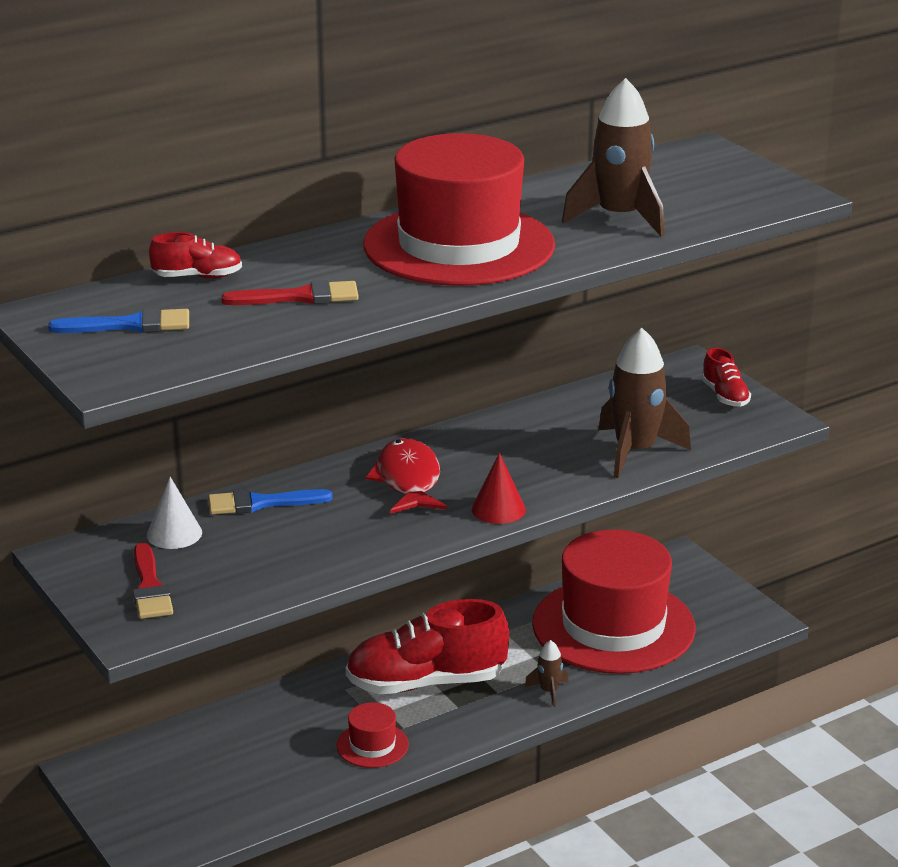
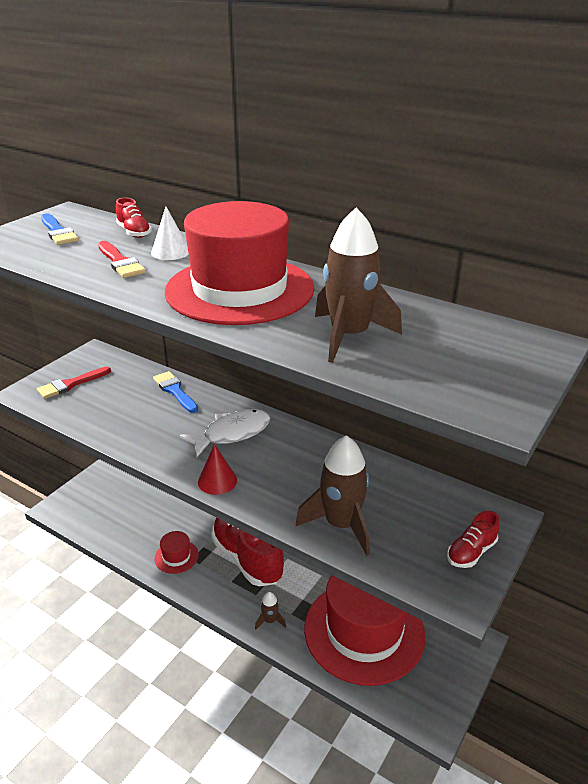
camera: 65 degrees right, 5 degrees up
white cone [147,477,202,549] -> white cone moved to [151,207,189,260]
red fish [365,438,447,513] -> white fish [180,409,270,457]

